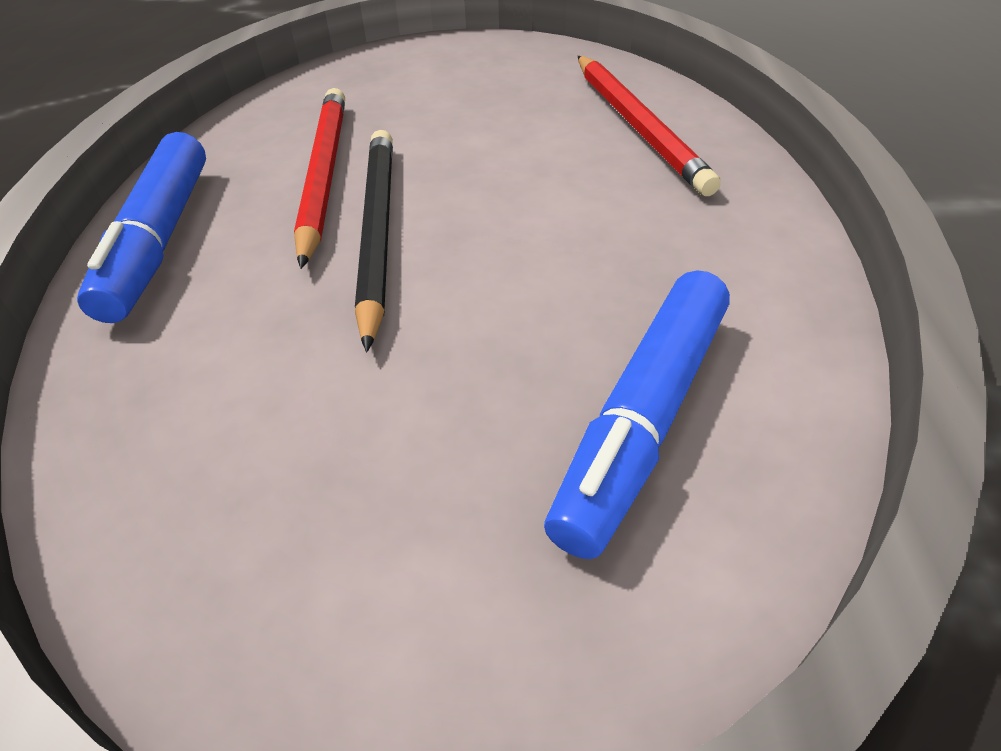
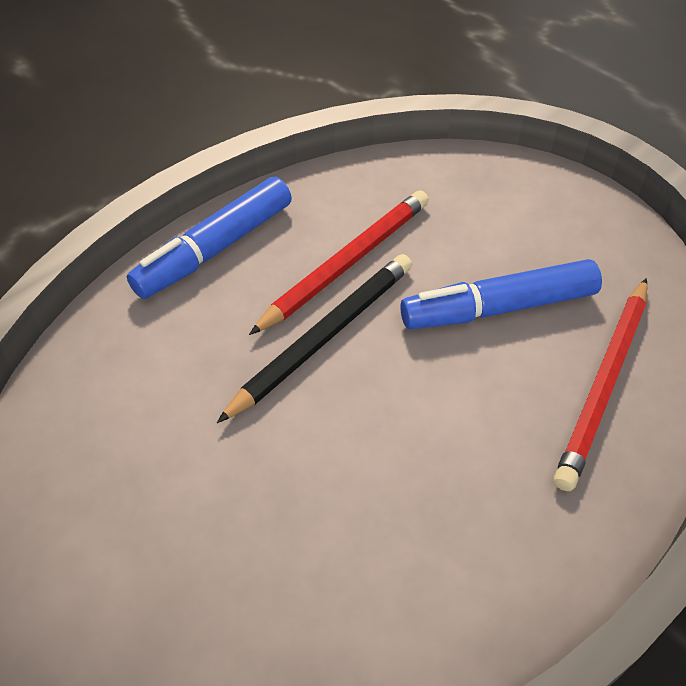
camera: 45 degrees right, 5 degrees up
blue marker [544,270,730,559] -> blue marker moved to [400,259,602,329]

